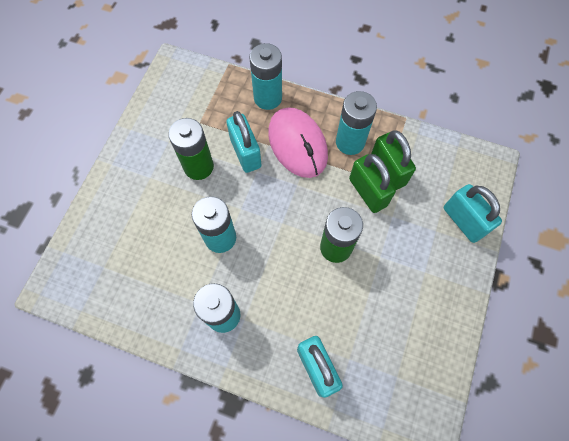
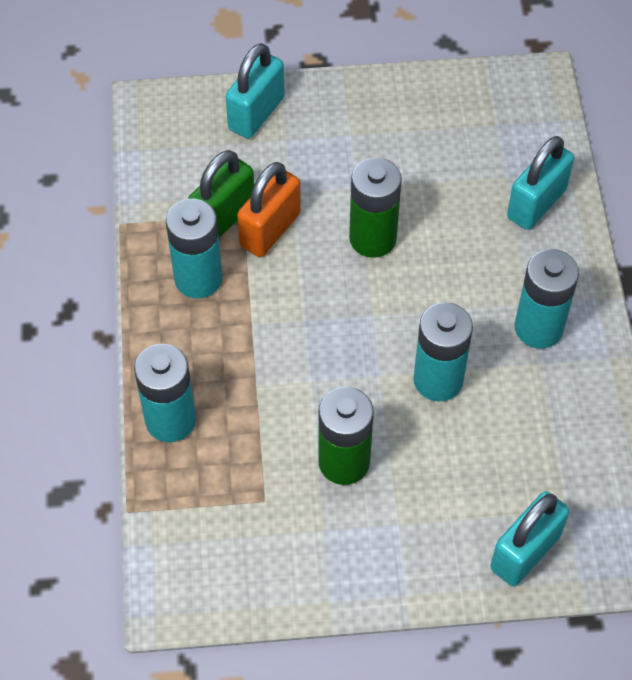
camera: 115 degrees left, 10 degrees down
turquoise padlock [226,111,262,173] -> turquoise padlock moved to [490,491,569,586]
pink mouse [268,107,328,178] -> none
green padlock [349,154,396,213] -> orange padlock [237,162,301,257]

